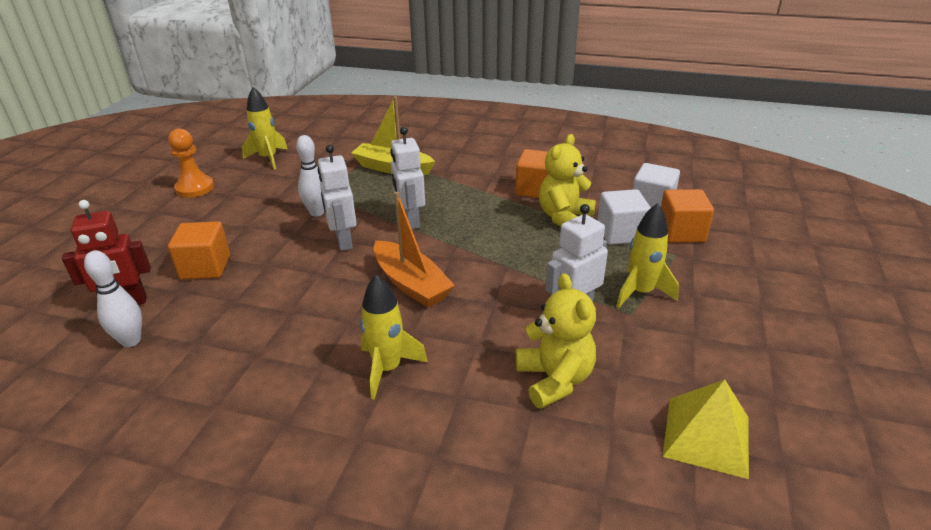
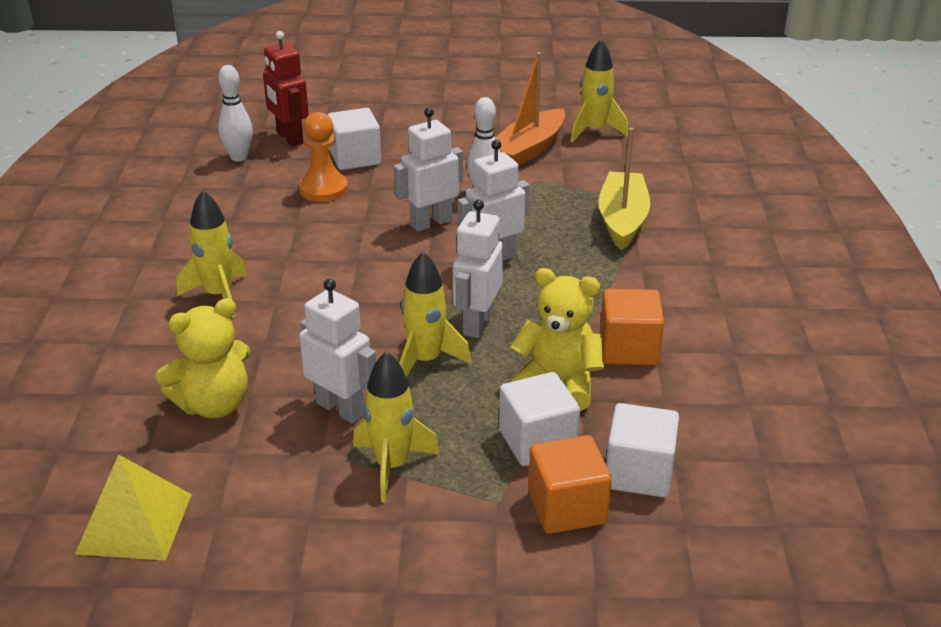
camera: 75 degrees right, 0 degrees up
orange pawn [168,128,214,198] -> orange pawn moved to [299,112,348,202]
orange cube [168,221,230,280] -> white cube [328,108,381,170]
orange boat [374,192,455,308] -> orange boat moved to [495,52,565,165]
none -> yellow rocket [399,252,471,377]
none -> white robot [453,199,503,338]

